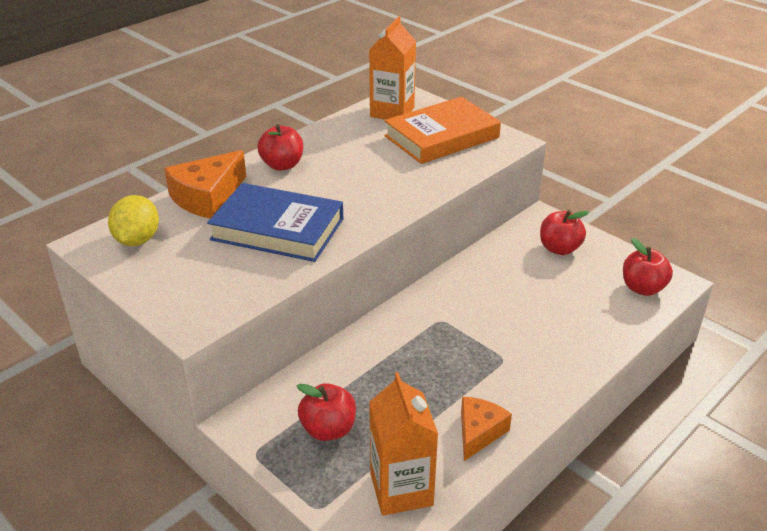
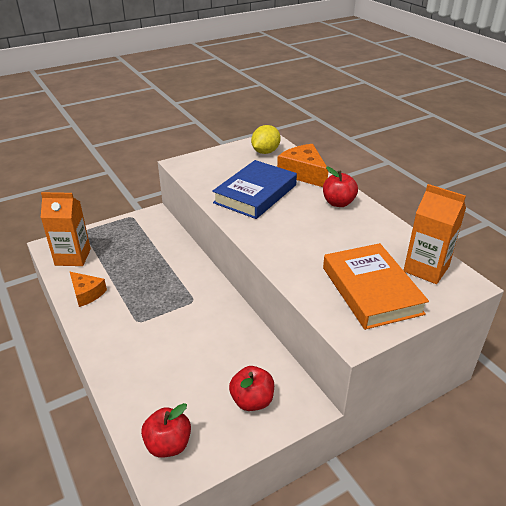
camera: 105 degrees right, 0 degrees up
yellow lemon [108,195,159,246] -> yellow lemon turned 75 degrees counterclockwise [251,125,281,154]
red apple [297,383,356,441] -> none

